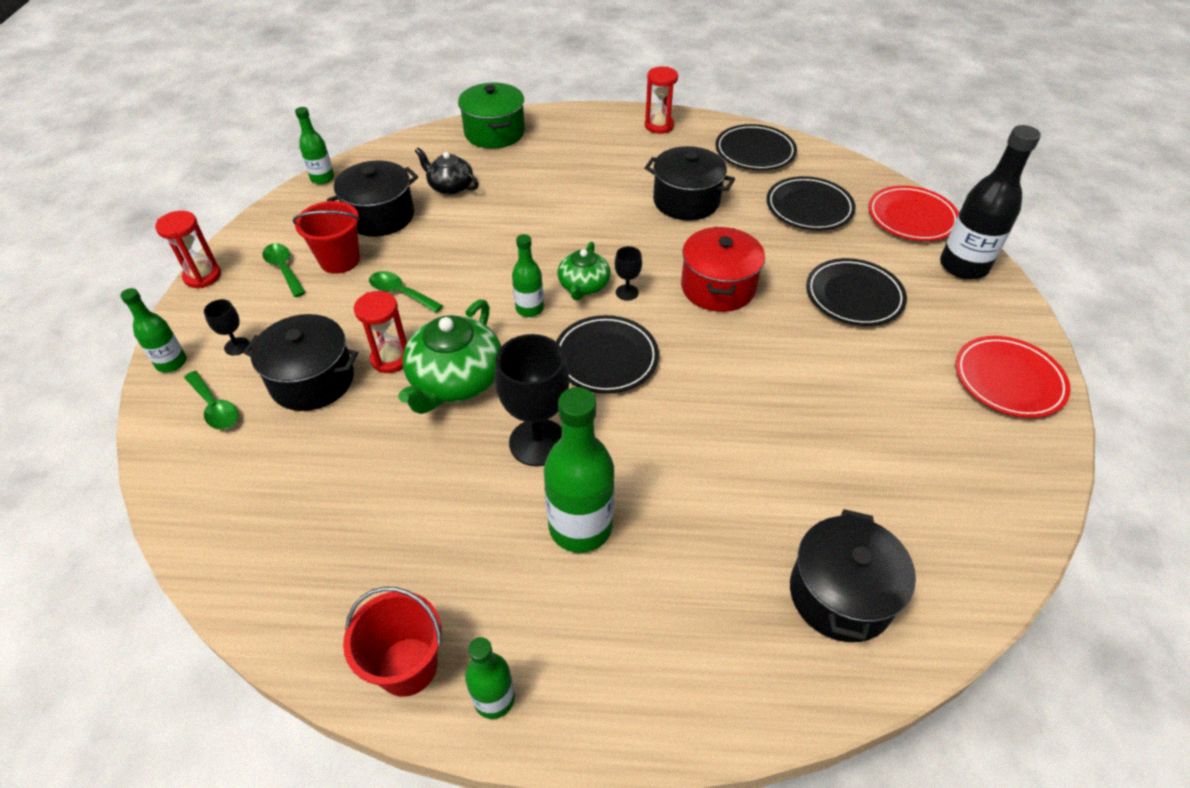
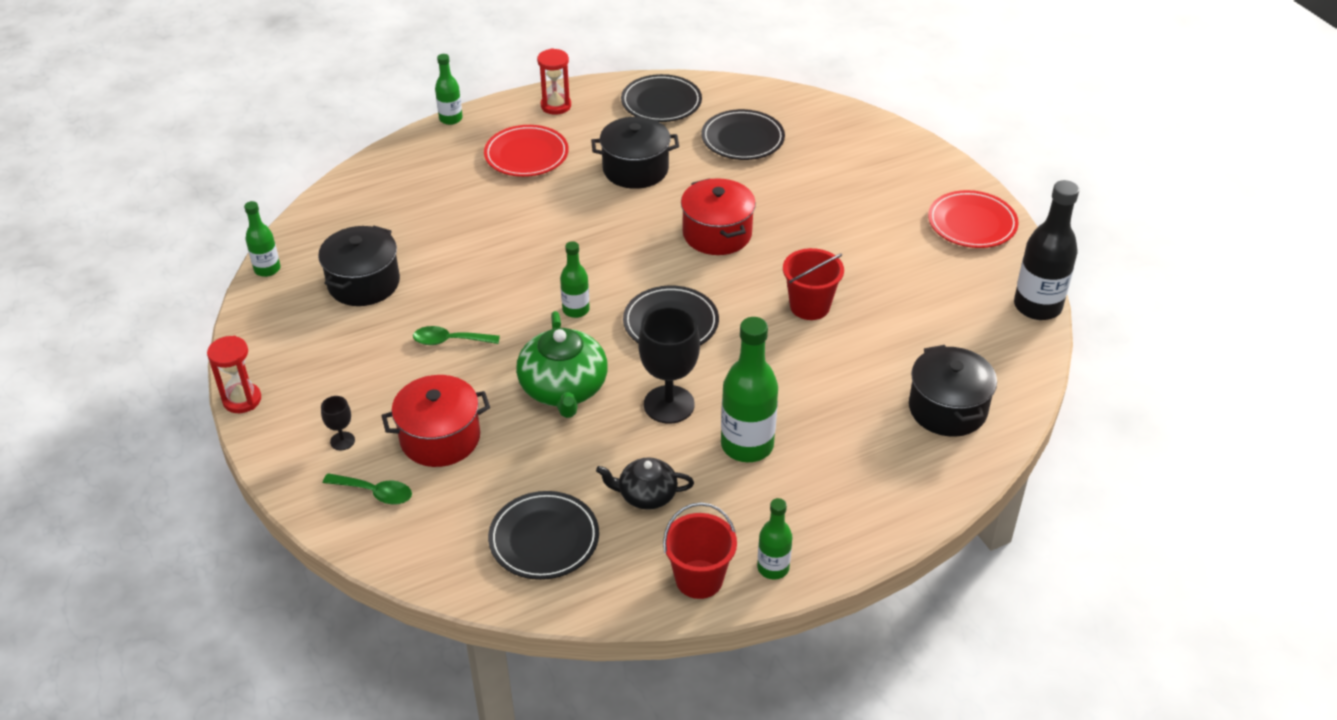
camera: 30 degrees left, 5 degrees down
green bottle [120,288,187,372] -> green bottle moved to [435,54,463,125]
black pot [243,314,358,411] -> red pot [381,375,490,467]
green spoon [262,243,306,297] -> none
red bucket [293,201,360,274] -> red bucket moved to [783,248,844,320]
red hourglass [354,291,407,373] -> none
black teapot [415,148,479,195] -> black teapot moved to [596,458,694,510]
green pot [458,83,525,149] -> none
green teapot [558,242,611,301] -> none
black goblet [615,246,642,301] -> none
black plate [806,258,907,326] -> black plate moved to [488,491,599,580]
red plate [868,186,959,241] -> red plate moved to [484,125,569,177]
black bottle [940,125,1041,280] -> black bottle moved to [1014,180,1079,320]

